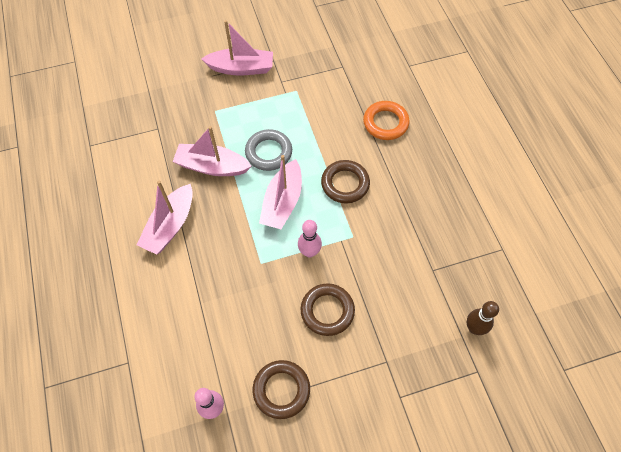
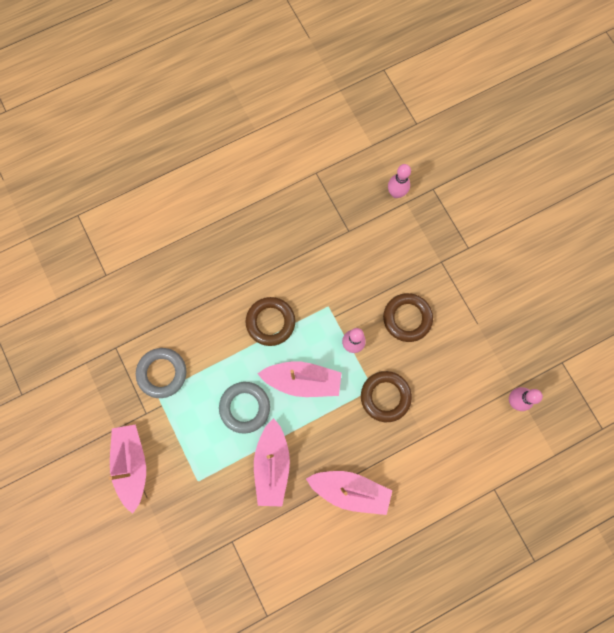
camera: 100 degrees left, 15 degrees up
brown ring [253,360,310,419] -> brown ring moved to [361,371,412,422]
orange ring [363,101,410,140] -> none
brown bowling pin [467,301,499,335] -> pink bowling pin [388,164,411,198]
none -> grey ring [136,348,186,398]

